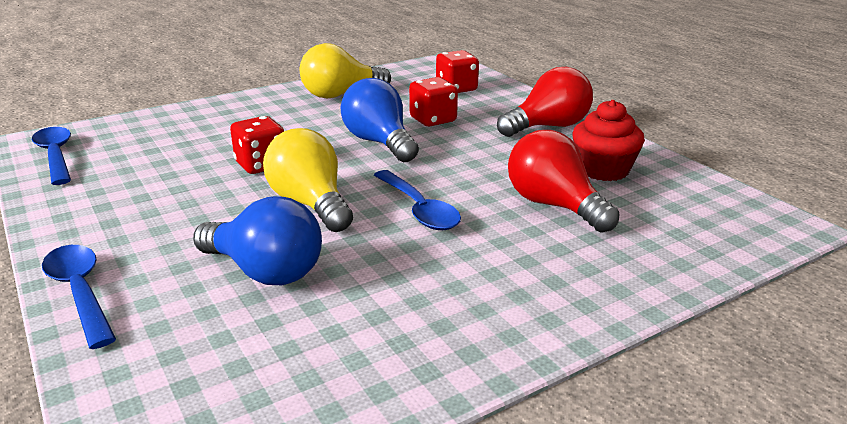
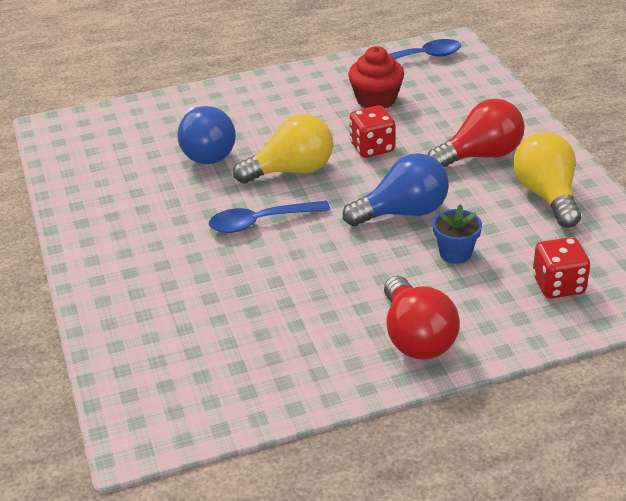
camera: 105 degrees right, 10 degrees up
blue spoon [42,245,116,349] -> none
blue light bulb [193,196,322,285] -> blue light bulb turned 60 degrees counterclockwise [177,106,236,164]
red dice [409,77,458,126] -> blue flower pot [433,204,482,264]
red light bulb [508,130,620,233] -> red light bulb moved to [428,99,525,167]
red cupcake [572,100,645,181] -> red cupcake moved to [348,46,404,108]

